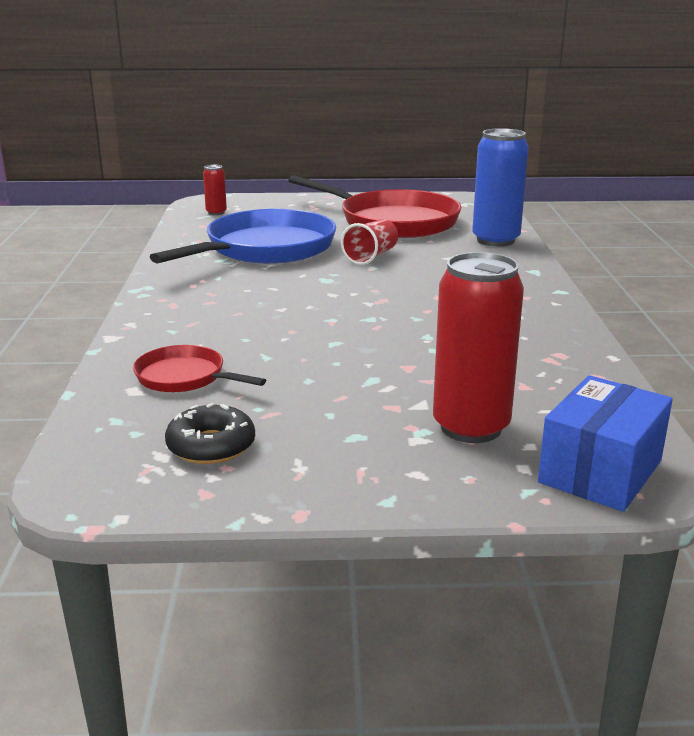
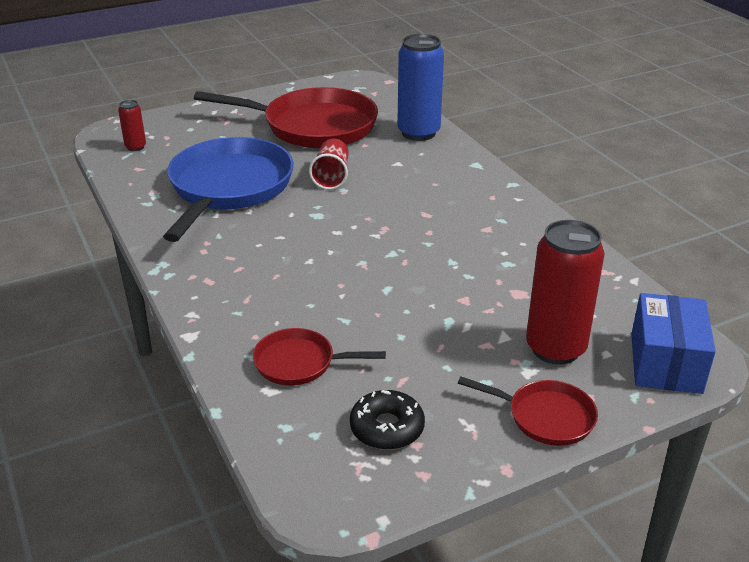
camera: 25 degrees left, 10 degrees up
none -> red pan [458,376,598,446]

